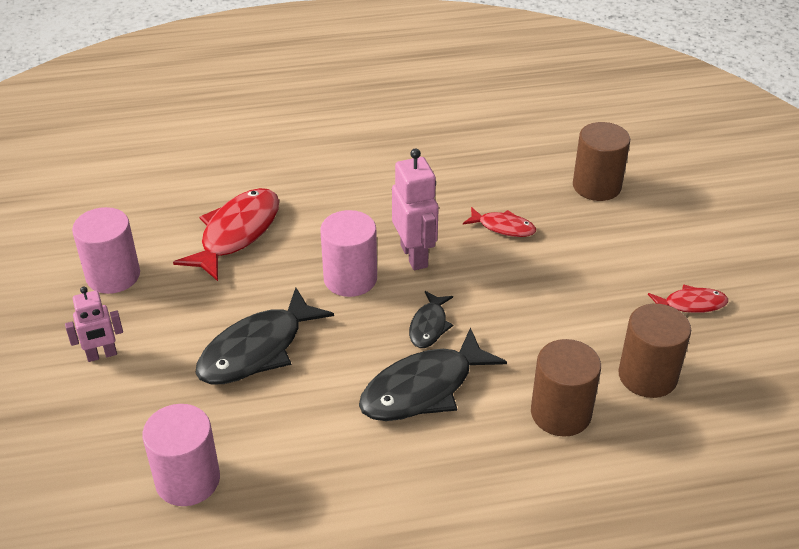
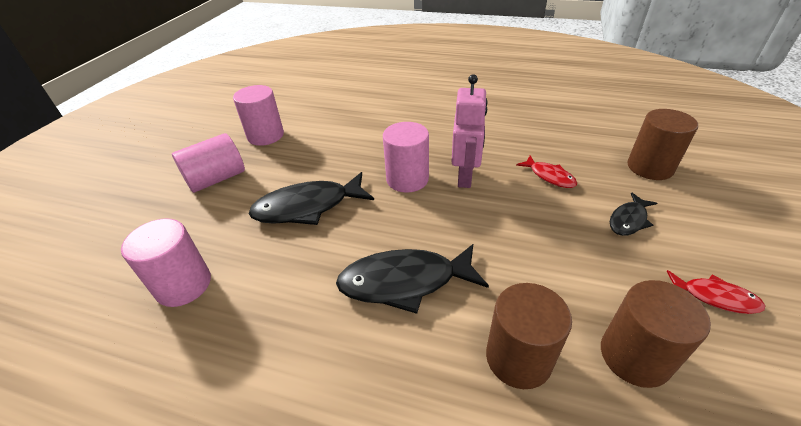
camera: 30 degrees right, 0 degrees up
pink robot [65,287,123,362] -> pink cylinder [172,133,245,193]
red fish [173,188,279,281] -> none
black fish [409,291,453,348] -> black fish moved to [610,192,657,236]

